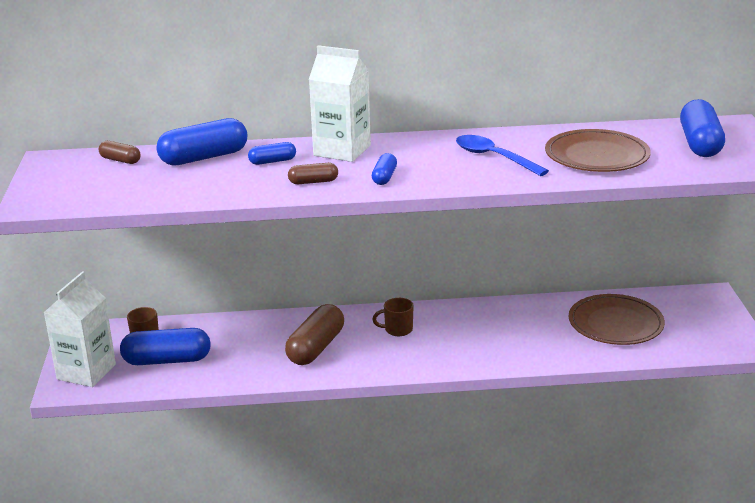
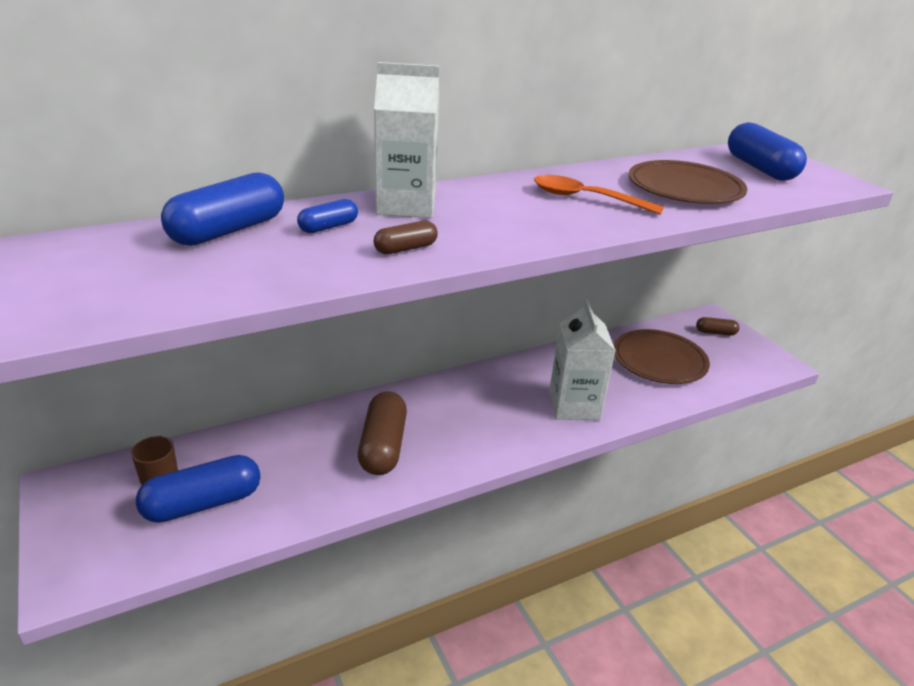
camera: 25 degrees left, 5 degrees up
white carton [44,272,116,387] -> white carton moved to [549,299,616,420]
brown capsule [99,141,141,164] -> brown capsule moved to [696,317,740,336]
blue capsule [372,153,397,185] -> none
brown mug [372,298,414,336] -> none
blue spoon [456,135,549,176] -> orange spoon [534,175,664,215]

